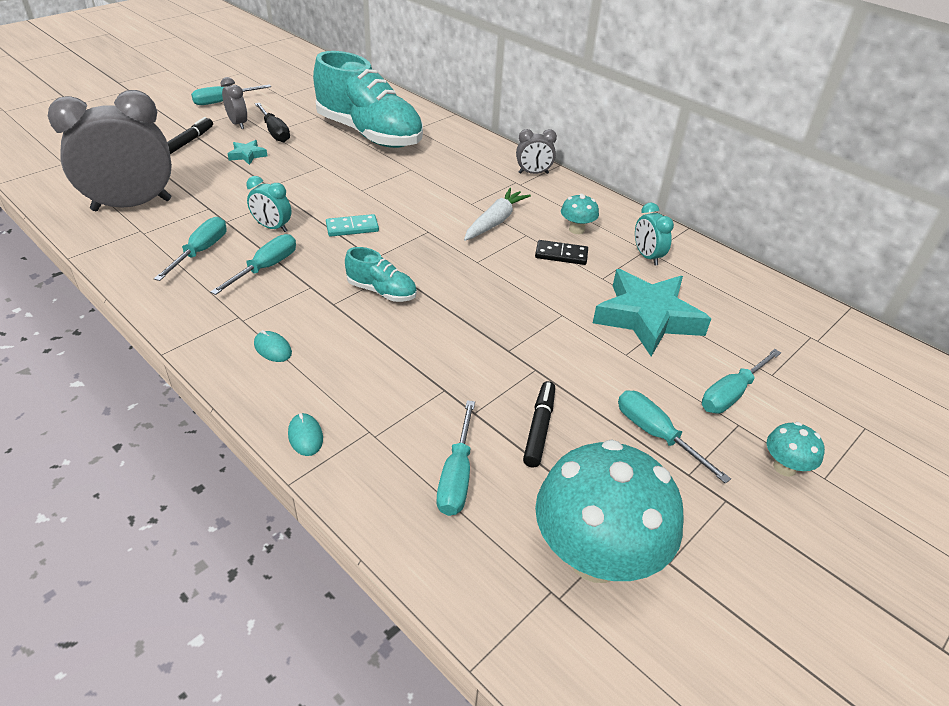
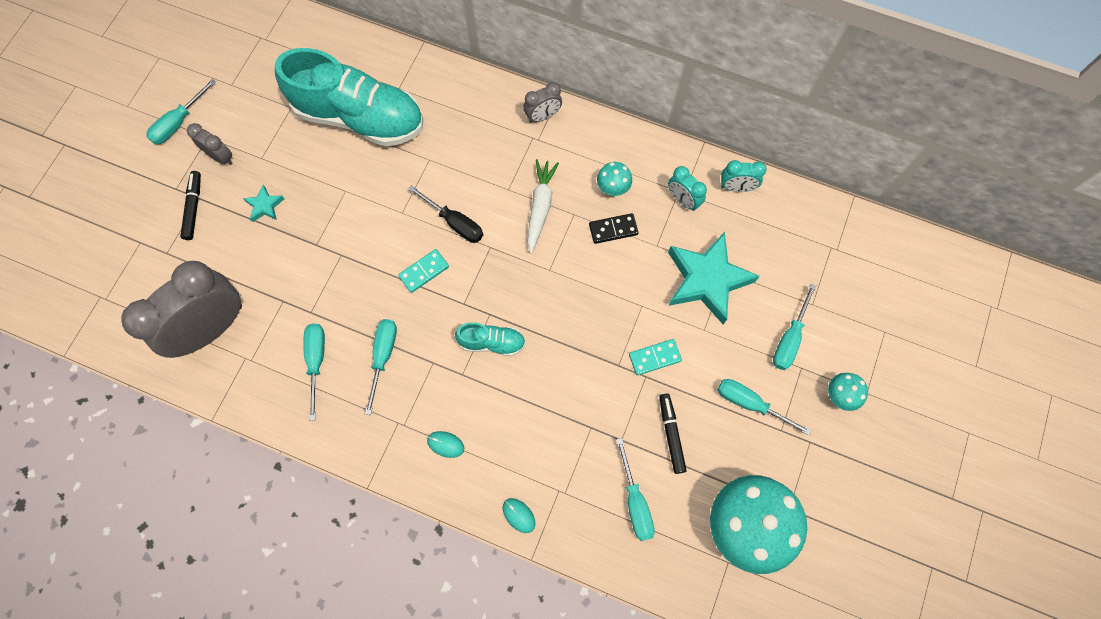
camera: 20 degrees left, 30 degrees up
turquoise clock [246,176,292,232] -> turquoise clock moved to [721,160,767,192]
black screwdriver [255,103,290,142] -> black screwdriver moved to [408,185,483,243]
none -> turquoise domino [629,339,682,375]

